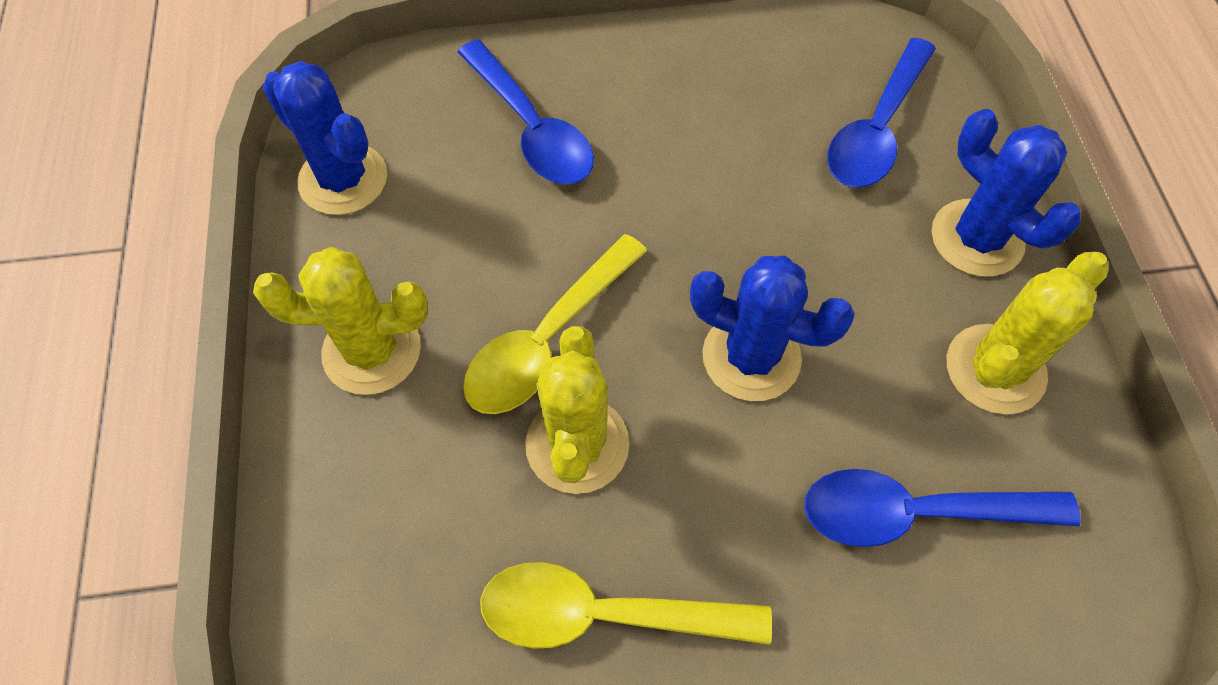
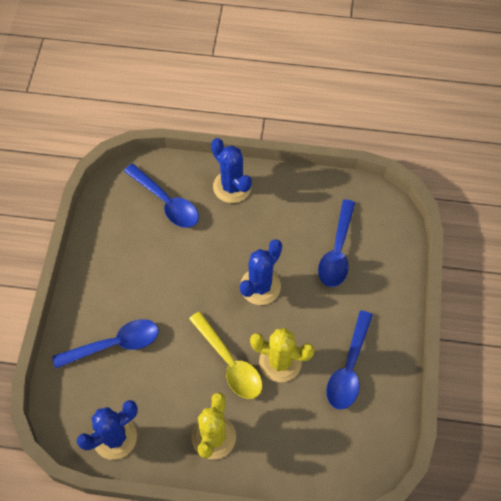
camera: 75 degrees left, 0 degrees up
yellow spoon [480,562,772,649] -> blue spoon [326,310,373,410]
blue cactus [931,109,1081,277] -> blue cactus turned 75 degrees clockwise [211,138,252,203]
yellow cactus [947,252,1109,414] -> none

